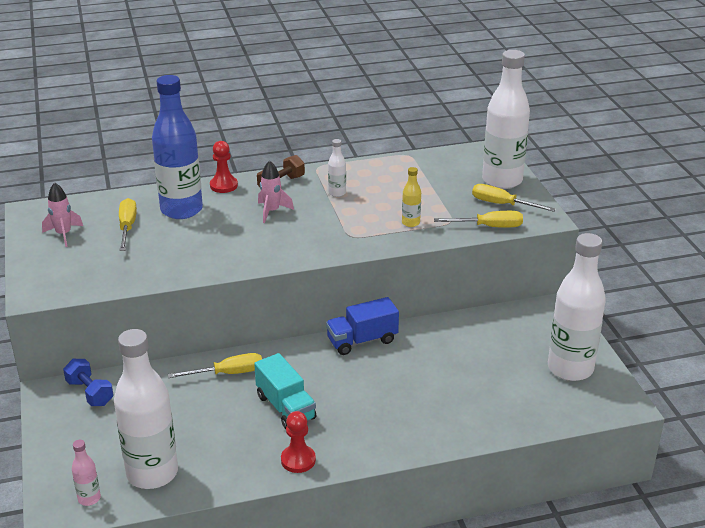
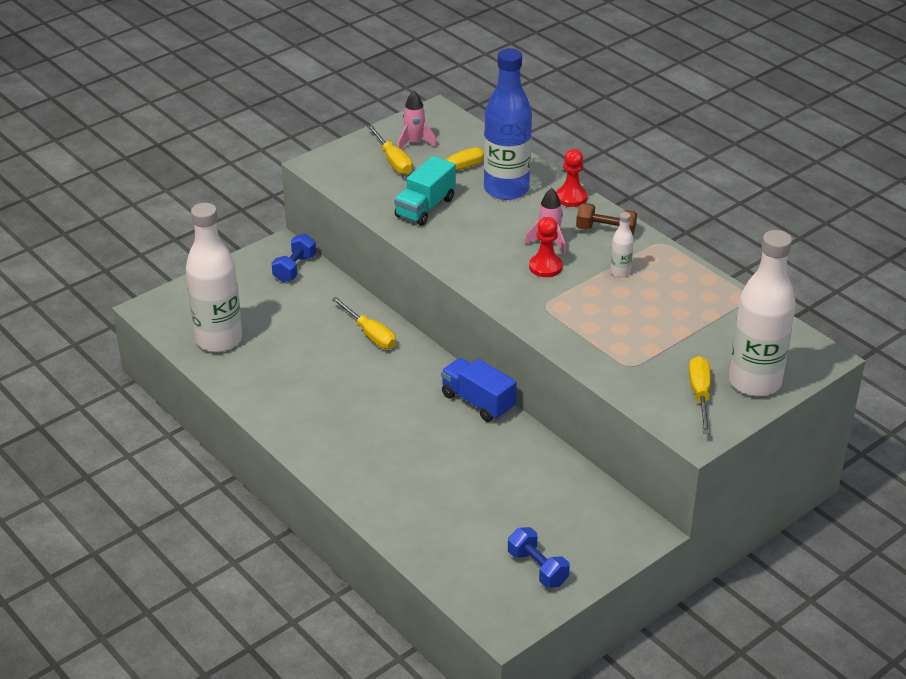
camera: 65 degrees right, 5 degrees up
pink bottle [72,440,101,506] -> none
turquoise truck [254,353,317,429] -> turquoise truck moved to [394,156,456,226]
red pawn [281,411,316,473] -> red pawn moved to [529,217,562,277]
yellow bottle [402,167,421,227] -> none
yellow screwdriver [434,211,523,228] -> yellow screwdriver moved to [367,125,412,174]
white bottle [548,233,606,381] -> blue dumbbell [508,527,570,588]

